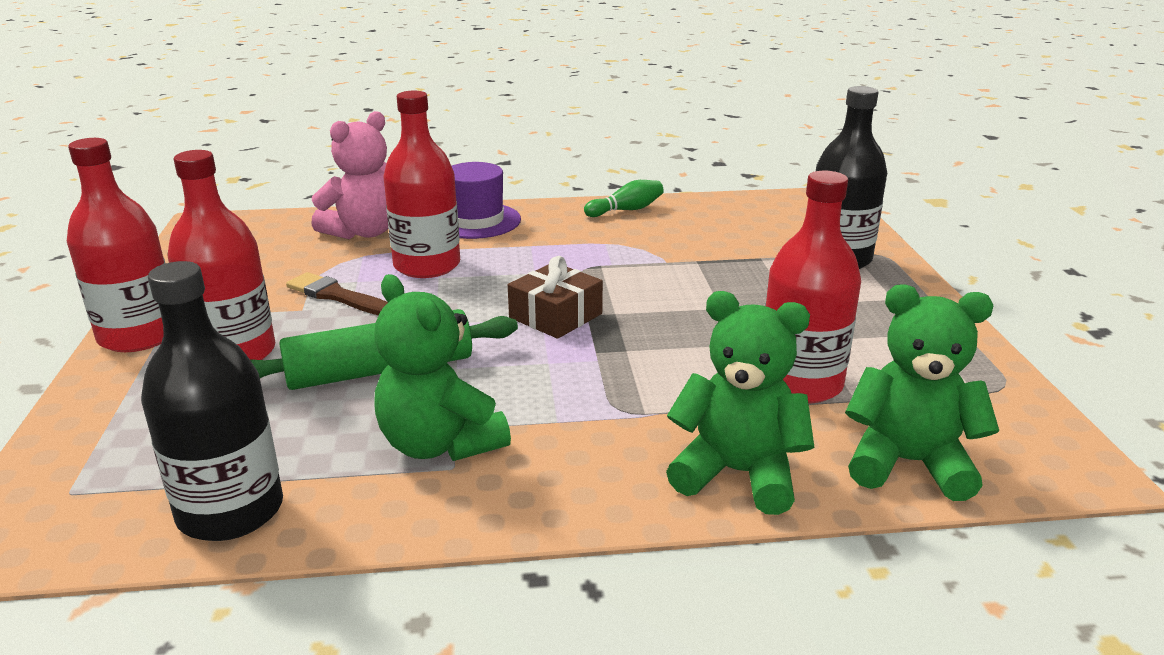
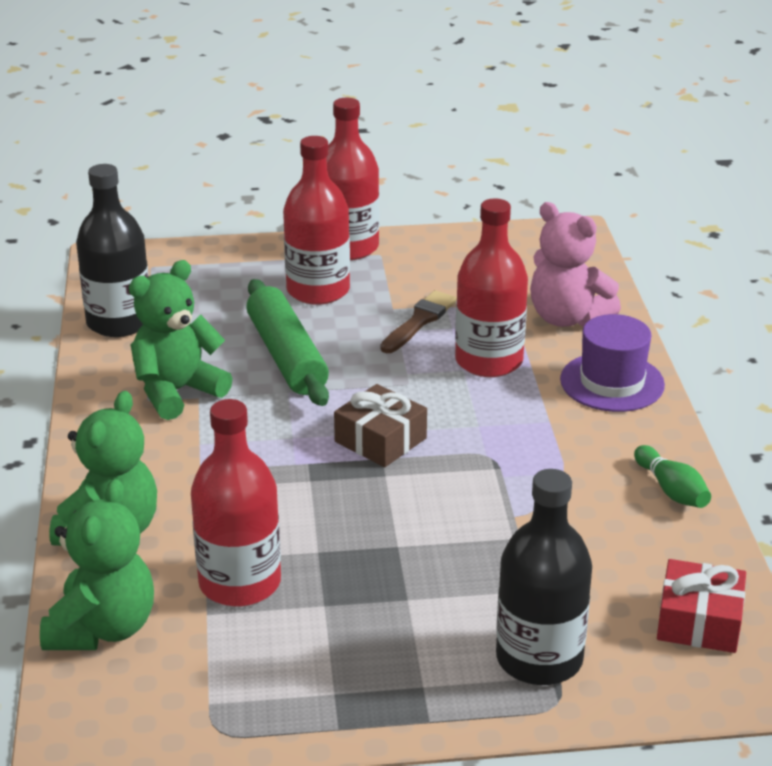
camera: 90 degrees right, 5 degrees up
none -> red gift [657,559,746,653]

